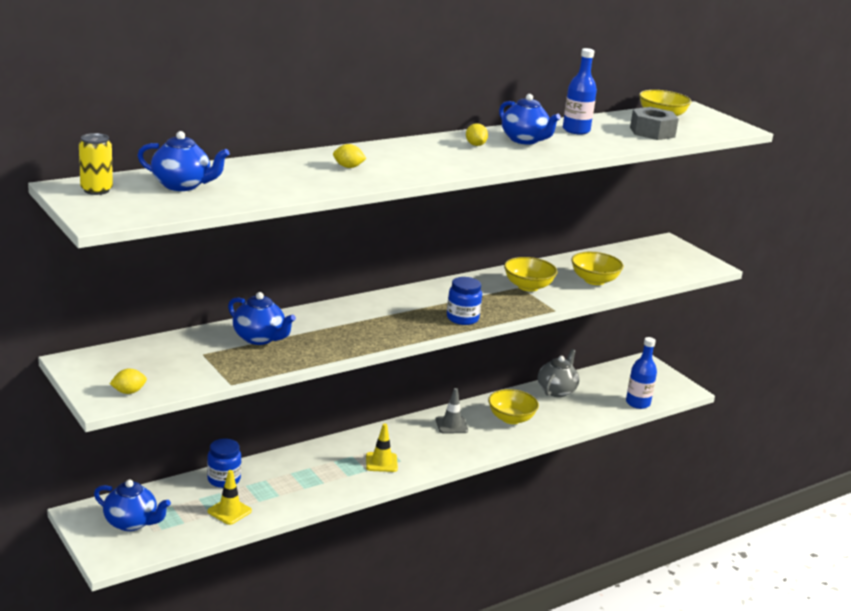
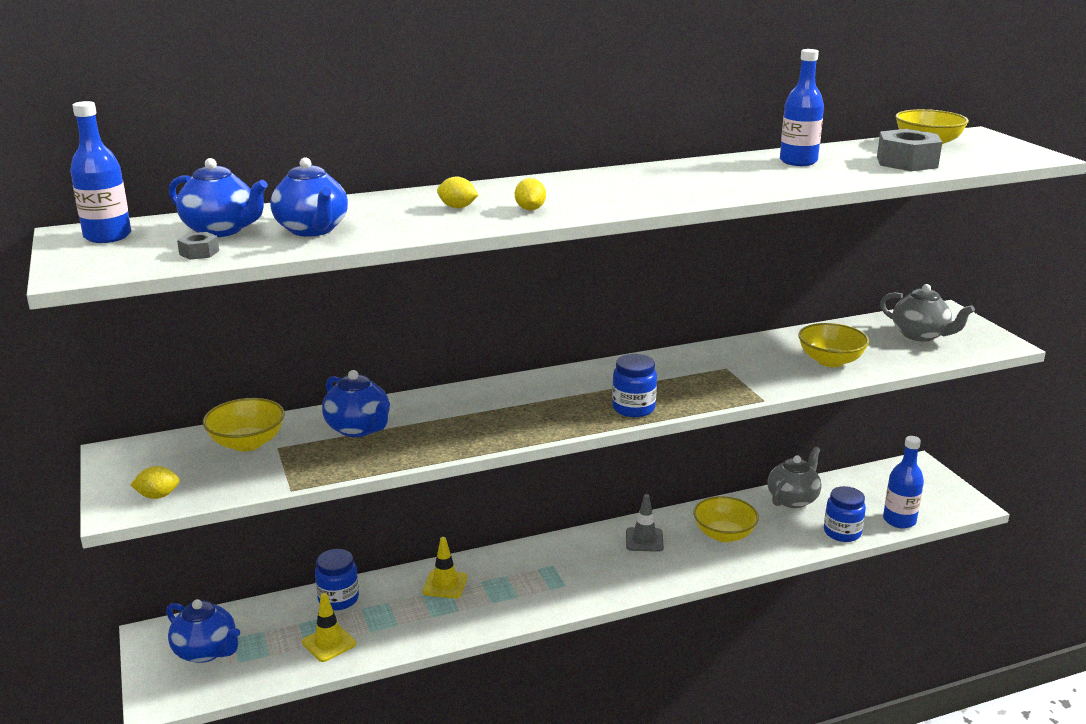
camera: 15 degrees right, 0 degrees up
yellow can [79,133,113,195] -> blue bottle [70,101,131,243]
yellow traffic cone [366,424,398,472] -> yellow traffic cone moved to [423,537,468,598]
yellow lemon [466,123,488,146] -> yellow lemon moved to [515,178,546,210]
blue teapot [499,94,561,145] -> blue teapot moved to [270,157,348,237]
yellow bowl [504,257,557,291] -> yellow bowl moved to [203,398,285,451]
none -> grey nut [177,232,219,260]
none -> blue jar [824,486,866,542]
none -> grey teapot [880,284,975,342]

